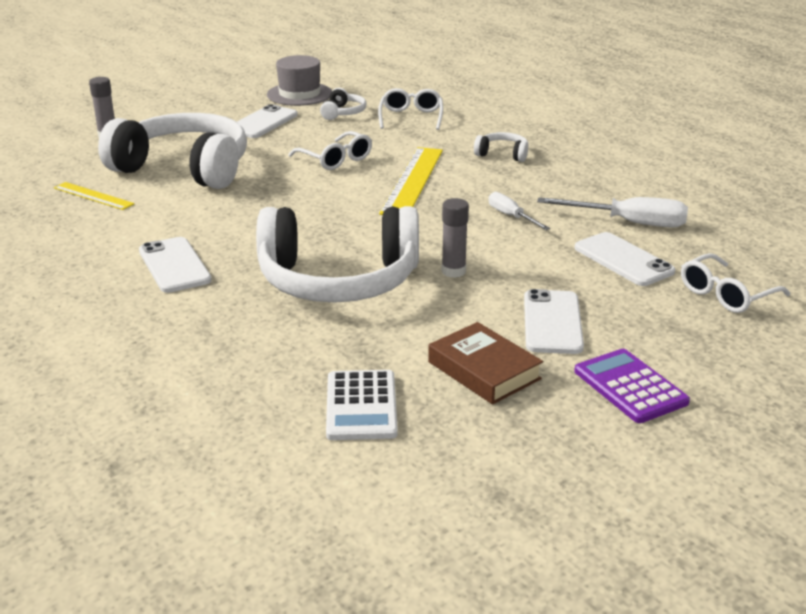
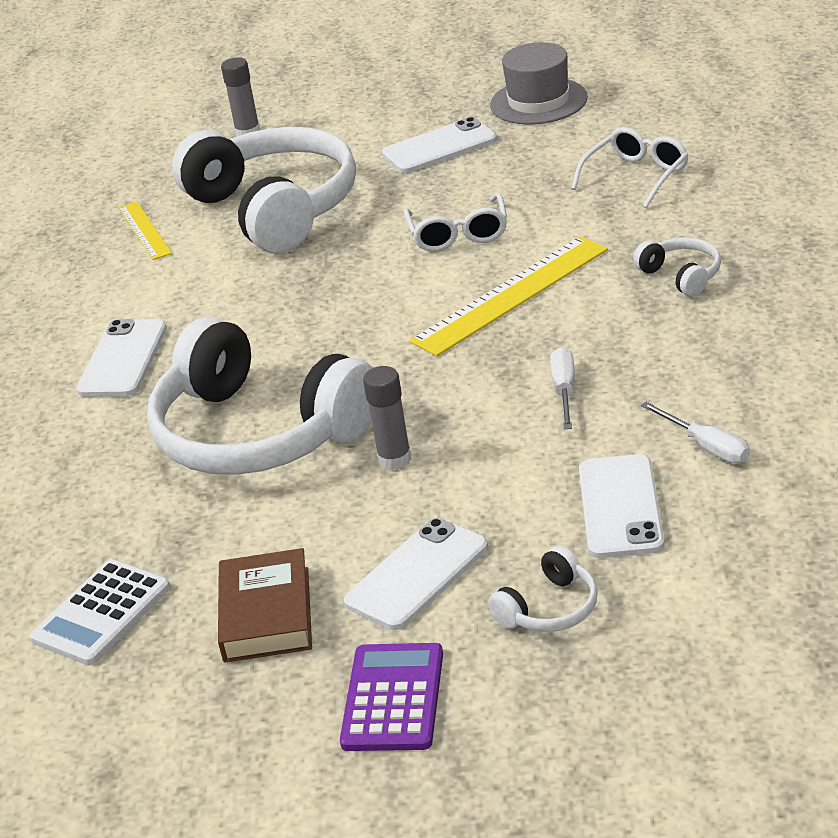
camera: 40 degrees right, 5 degrees up
white headphones [320,88,366,120] -> white headphones moved to [488,546,598,632]
white screwdriver [537,197,688,228] -> white screwdriver [641,402,750,463], size x0.60
white glasses [681,253,790,313] -> none

